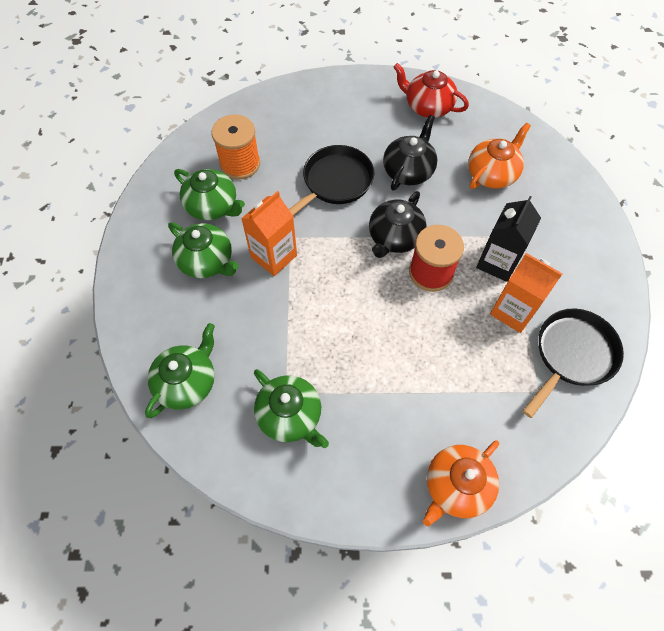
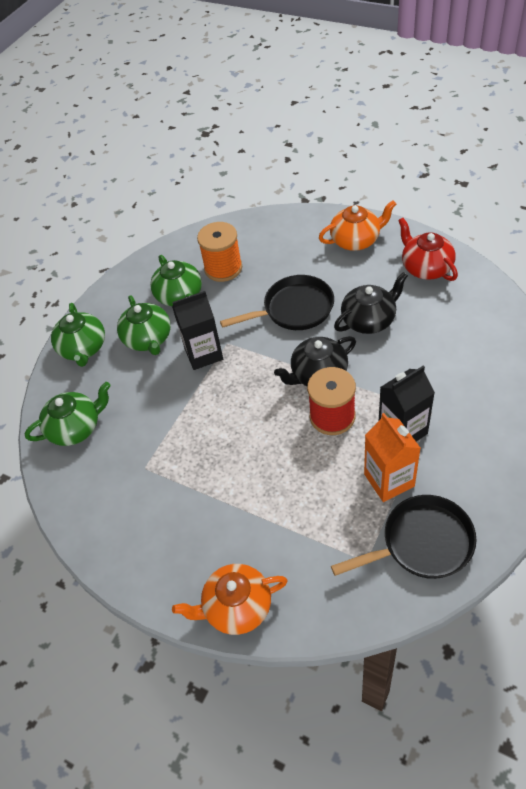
camera: 35 degrees right, 10 degrees down
orange carton [241,191,297,276] -> black carton [172,291,223,370]
green teapot [254,369,329,448] -> green teapot moved to [51,303,105,367]
orange teapot [468,123,531,189] -> orange teapot moved to [319,200,397,251]

